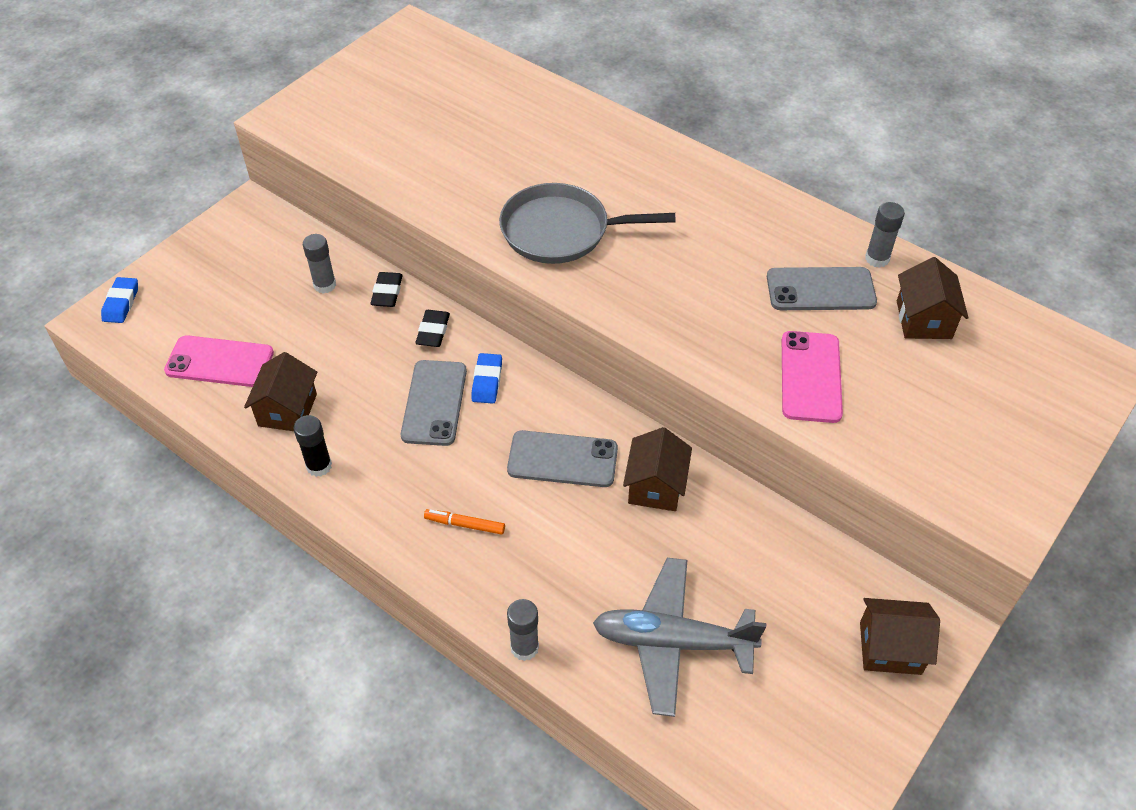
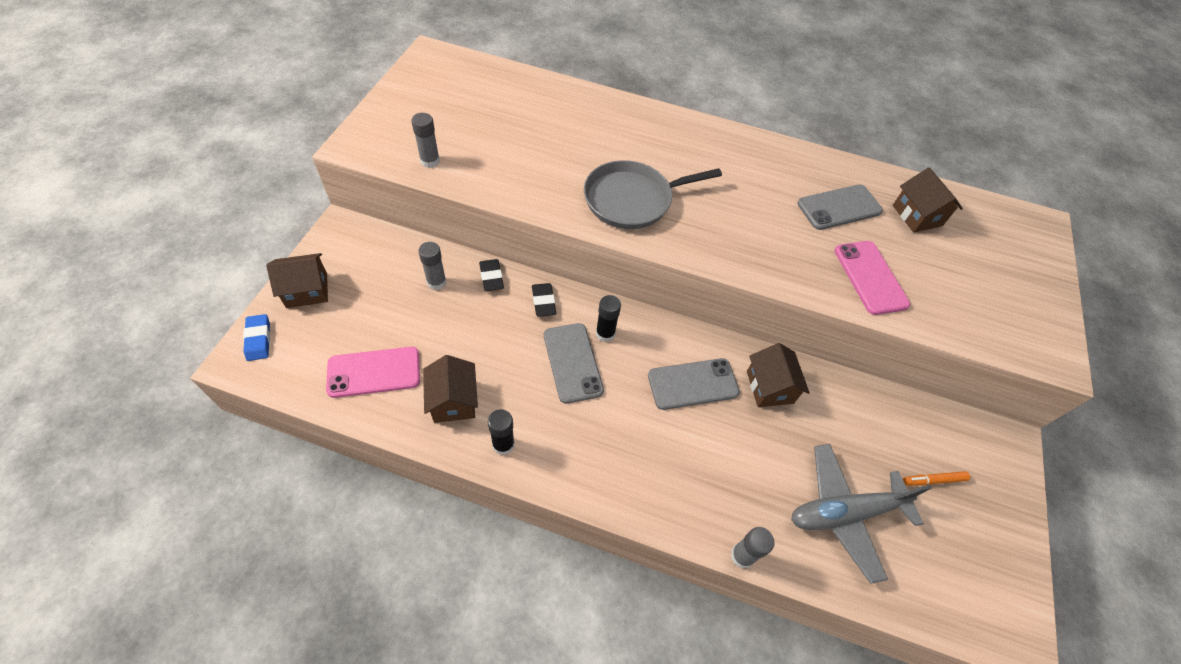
camera: 25 degrees left, 5 degrees up
orange marker [424,509,505,534] -> orange marker moved to [903,471,970,486]
blue eraser [471,353,502,404] -> black glue stick [596,295,621,342]
brown house [860,598,940,675] -> brown house moved to [266,253,328,308]
grey glue stick [865,202,905,268] -> grey glue stick moved to [411,113,440,168]

